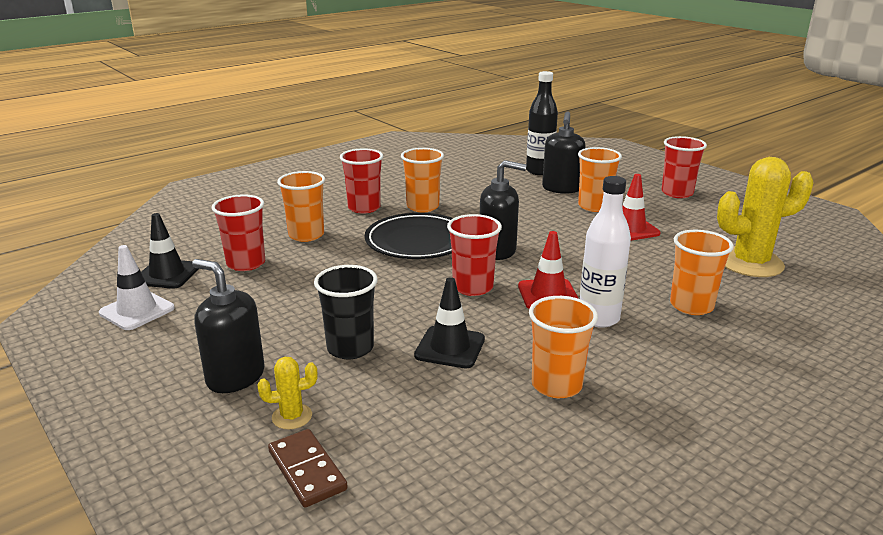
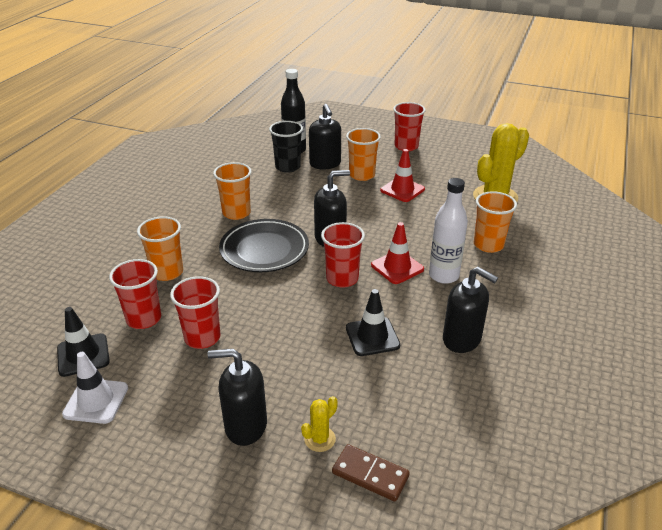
camera: 30 degrees left, 10 degrees up
black cup [314,265,378,359] -> black cup moved to [269,121,303,173]
red cup [340,148,383,214] -> red cup moved to [170,276,220,349]
orange cup [529,296,598,398] -> black soap dispenser [443,267,498,353]

